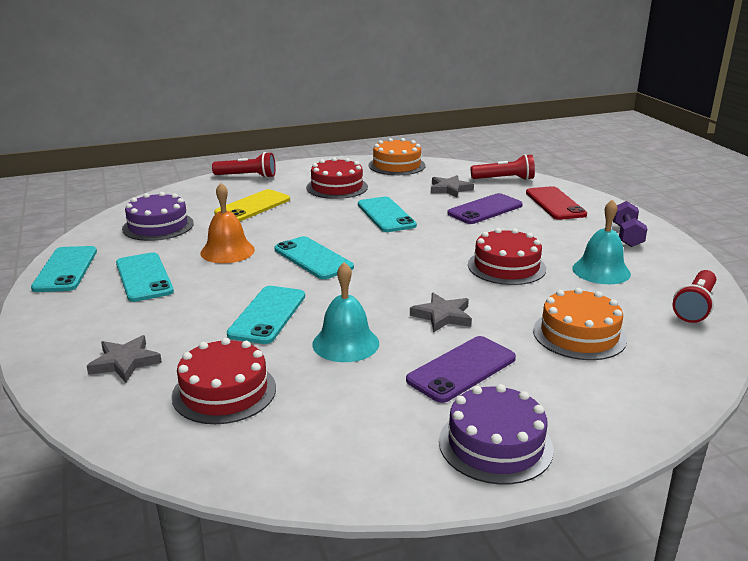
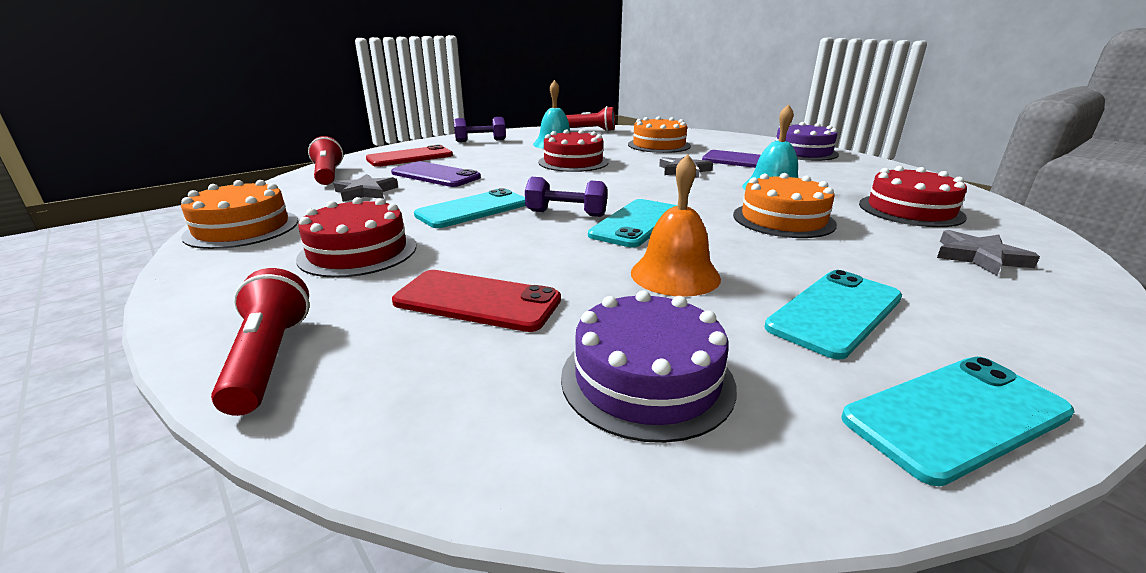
camera: 110 degrees left, 0 degrees up
yellow phone [214,189,290,221] -> red phone [392,270,561,332]
turquoise phone [227,286,305,344] -> orange cake [733,173,837,238]
none -> purple dumbbell [525,177,607,217]

